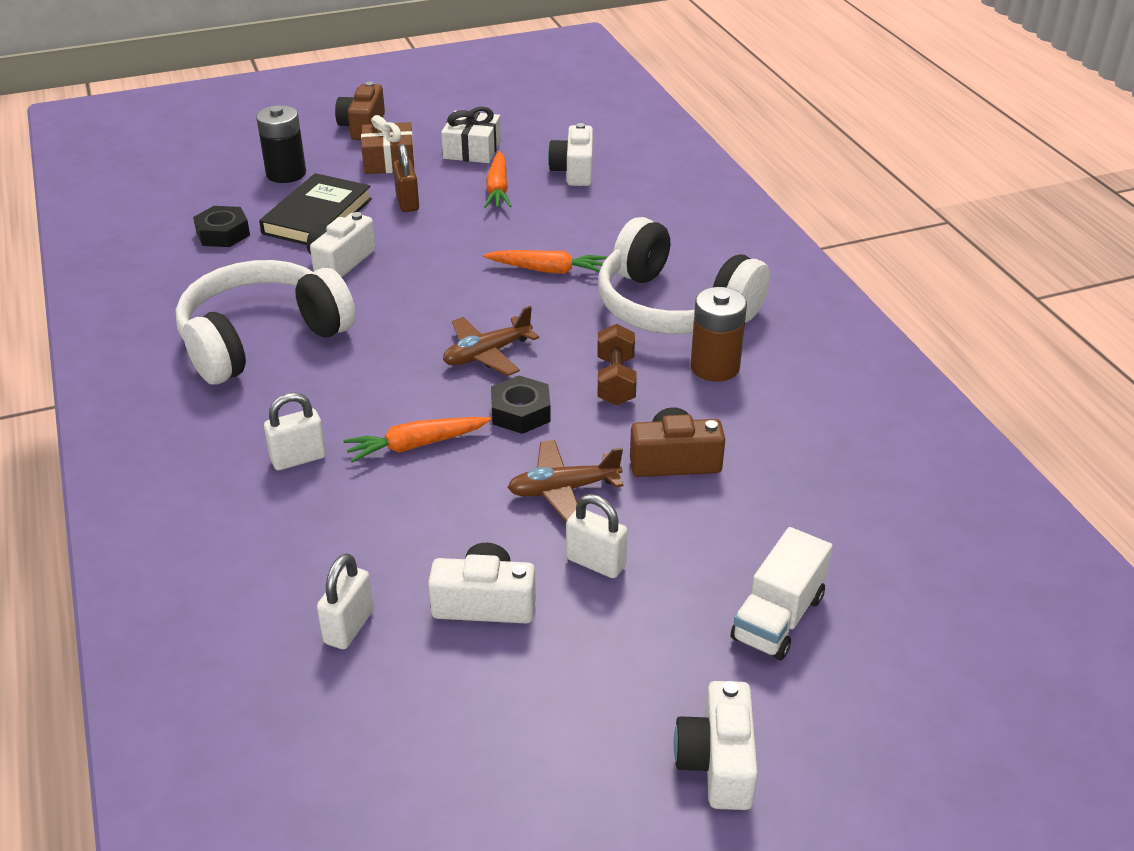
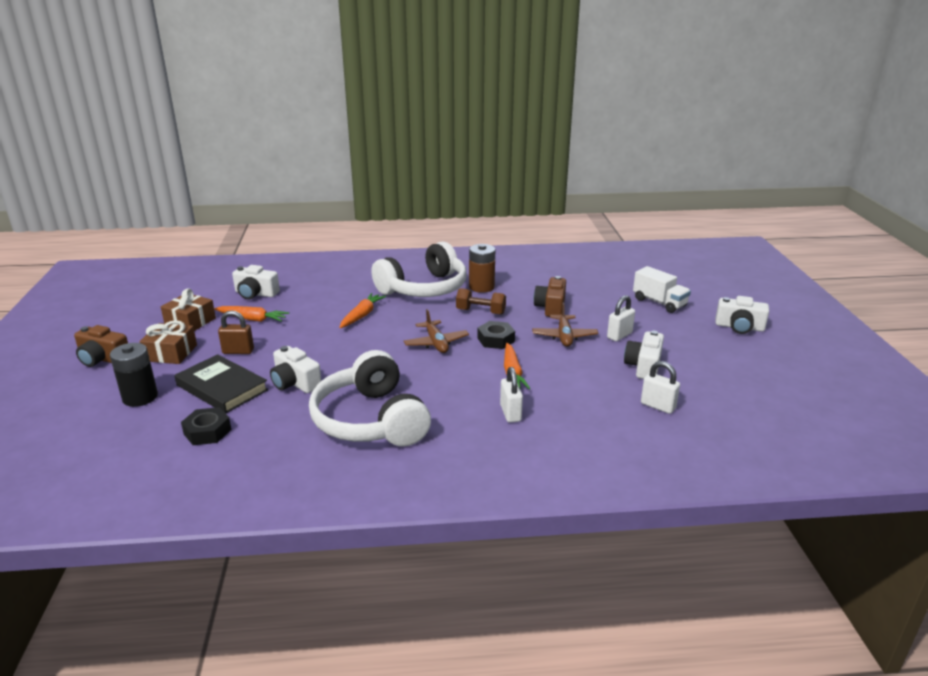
camera: 75 degrees left, 10 degrees down
white gift [441,107,501,163] -> brown gift [161,288,216,331]

